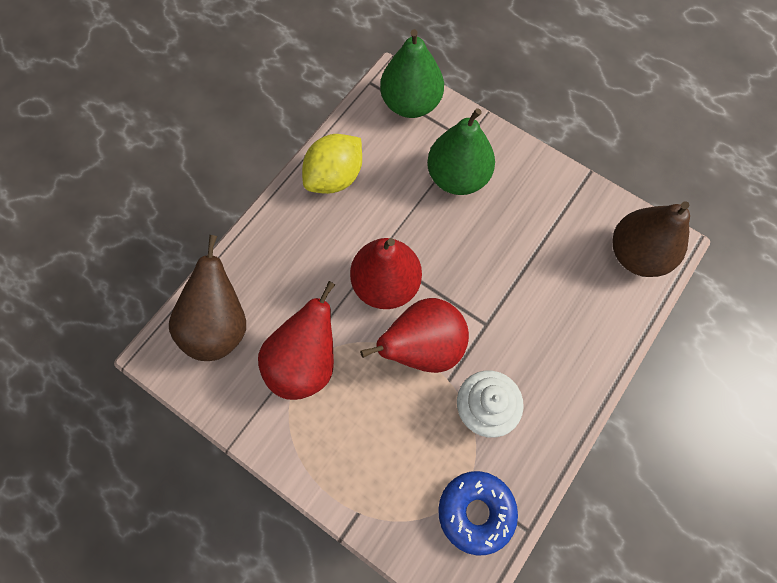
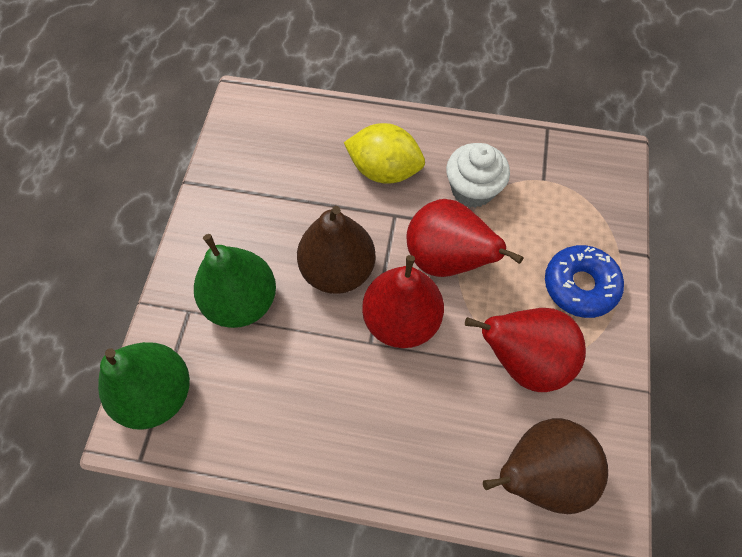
camera: 115 degrees left, 5 degrees down
yellow lemon [302,134,362,194] -> yellow lemon moved to [344,123,425,184]
blue donut [438,471,518,555] -> blue donut moved to [545,245,624,318]
brown pear [613,201,690,277] -> brown pear moved to [297,206,376,294]

